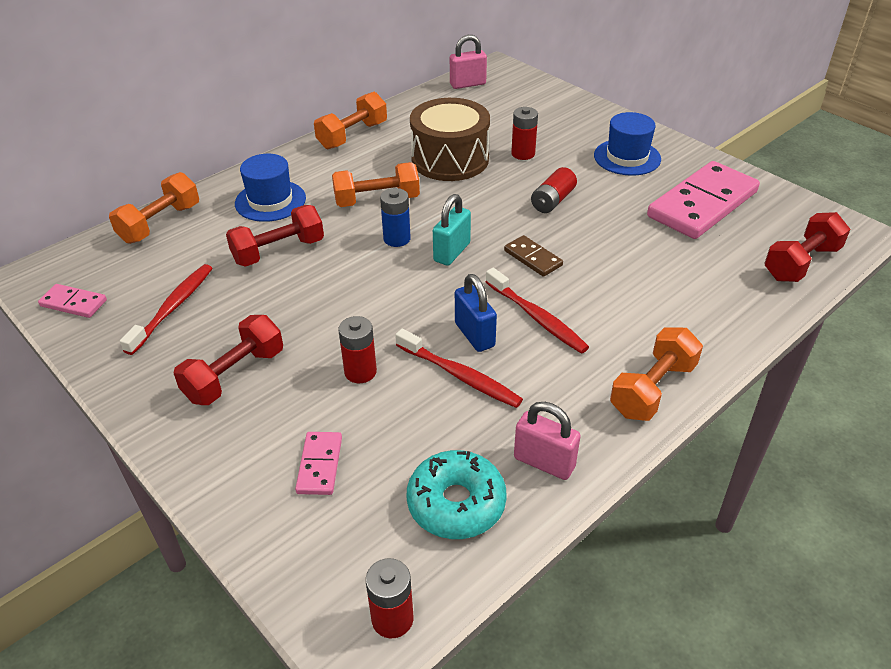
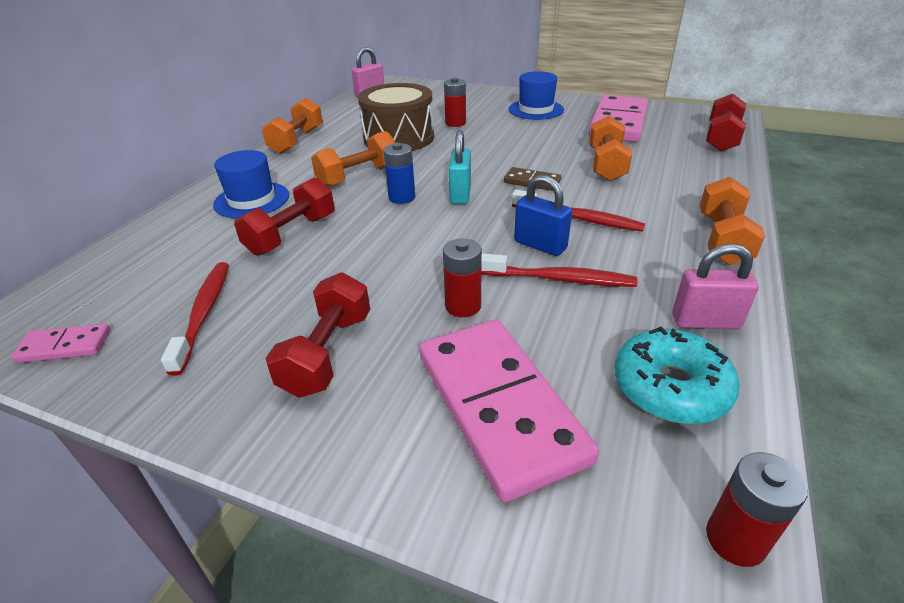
camera: 25 degrees left, 5 degrees down
orange dumbbell [109,172,199,244] -> orange dumbbell moved to [589,116,632,181]
pink domino [295,432,342,495] -> pink domino [419,320,599,502], size x2.19
red battery [531,167,577,213] -> none

